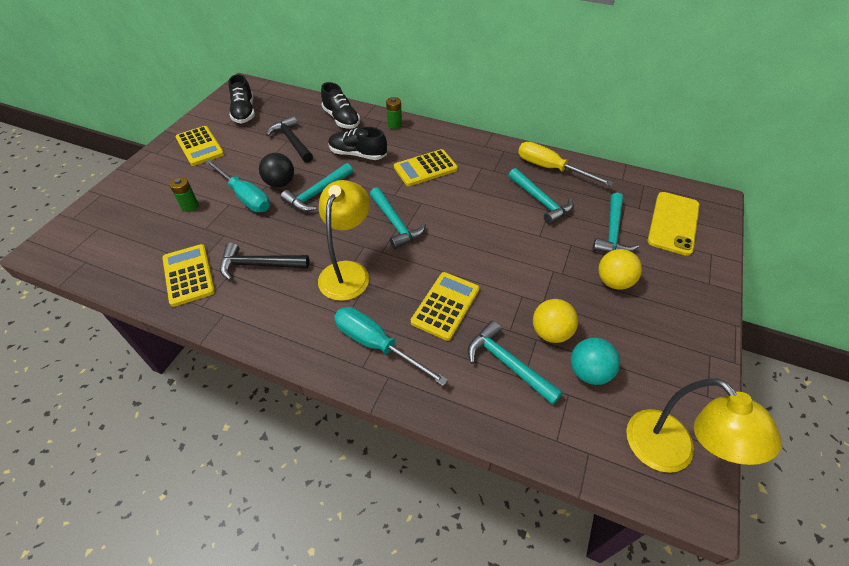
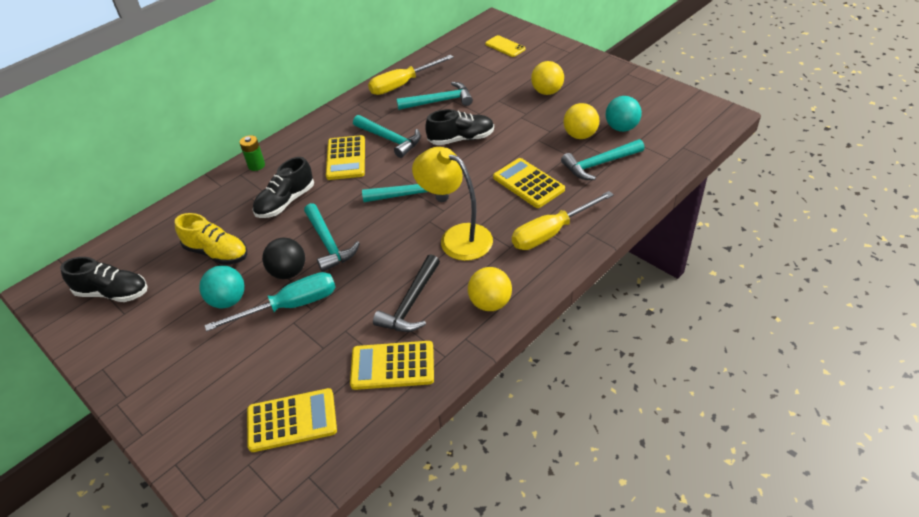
camera: 65 degrees left, 5 degrees down
green battery [169,177,199,212] -> none
yellow calculator [175,126,224,166] -> yellow calculator moved to [247,388,337,452]
black hammer [266,116,313,163] -> yellow shoe [175,213,247,265]
black shoe [321,82,360,129] -> black shoe moved to [425,109,494,145]
turquoise screwdriver [334,307,448,386] -> yellow screwdriver [512,191,614,250]
turquoise hammer [593,193,639,252] -> turquoise hammer moved to [353,115,421,158]
yellow lamp [626,378,782,473] -> none
yellow phone [648,192,700,256] -> yellow phone [485,35,526,57], size x0.58
none -> turquoise ball [199,266,245,308]
none -> yellow ball [468,267,512,311]

